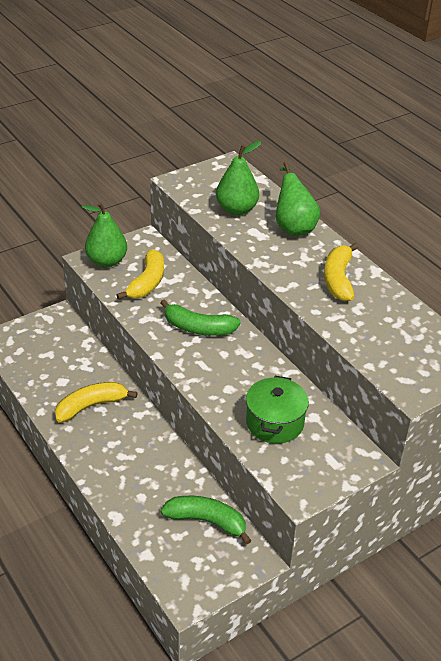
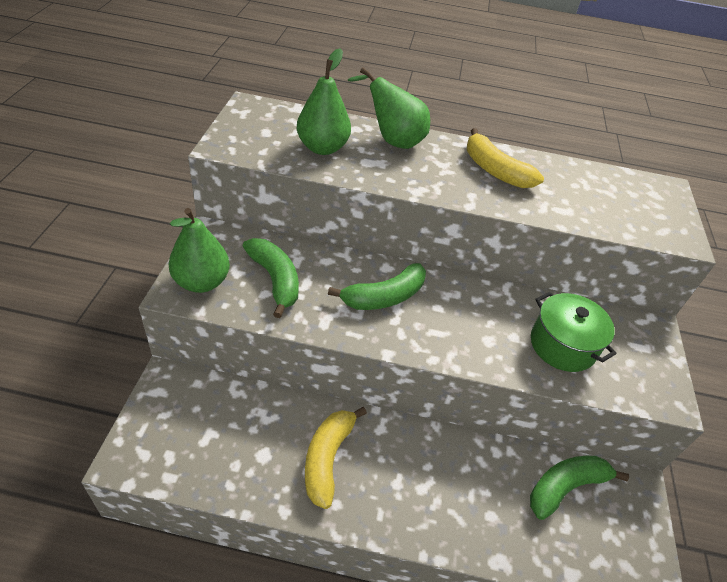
camera: 50 degrees left, 5 degrees up
yellow banana [116,249,164,300] -> green banana [243,238,299,318]

